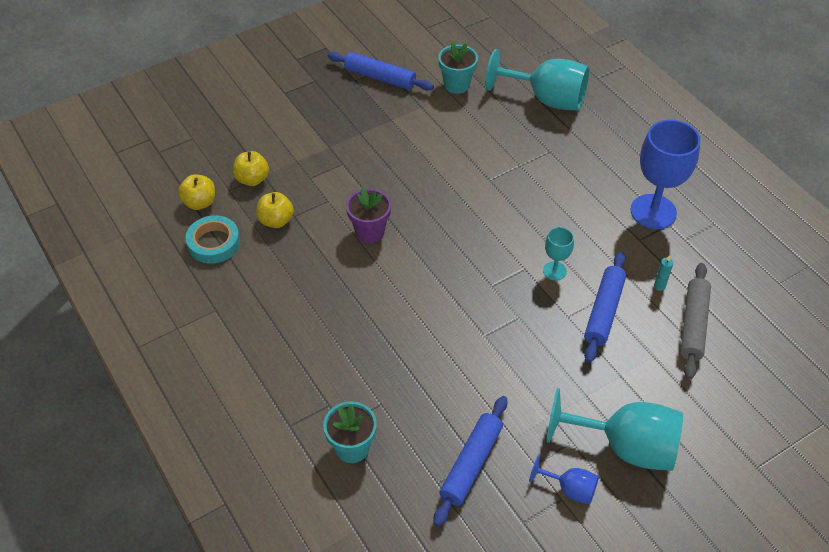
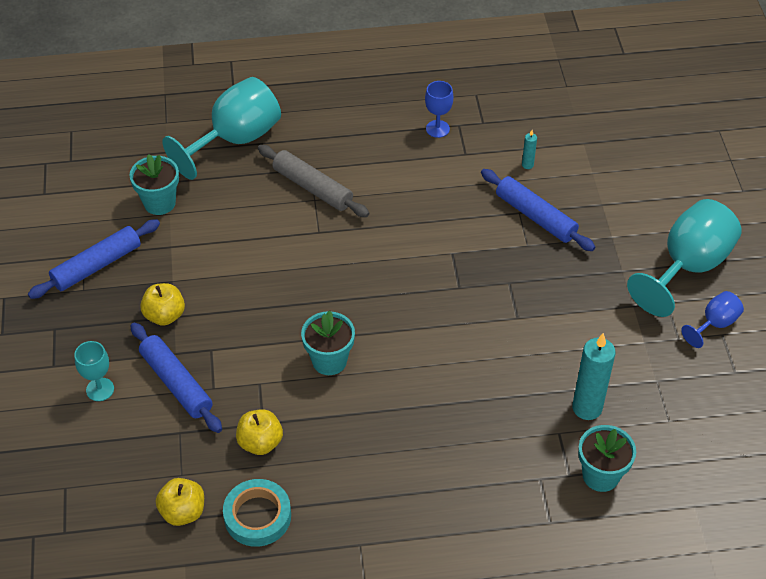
camera: 65 degrees left, 0 degrees up
yellow apple [233,151,269,186] -> yellow apple moved to [140,283,185,326]
purple flower pot [346,188,391,243] -> turquoise flower pot [301,311,355,375]
blue rolling pin [433,396,507,526] -> blue rolling pin moved to [131,322,222,433]
turquoise goblet [543,227,574,281] -> turquoise goblet moved to [74,341,114,401]
blue goblet [631,120,701,229] -> blue goblet [425,81,453,138], size x0.49
grey rolling pin [680,263,711,379] -> grey rolling pin moved to [258,145,369,217]
none -> turquoise candle [572,333,616,420]

